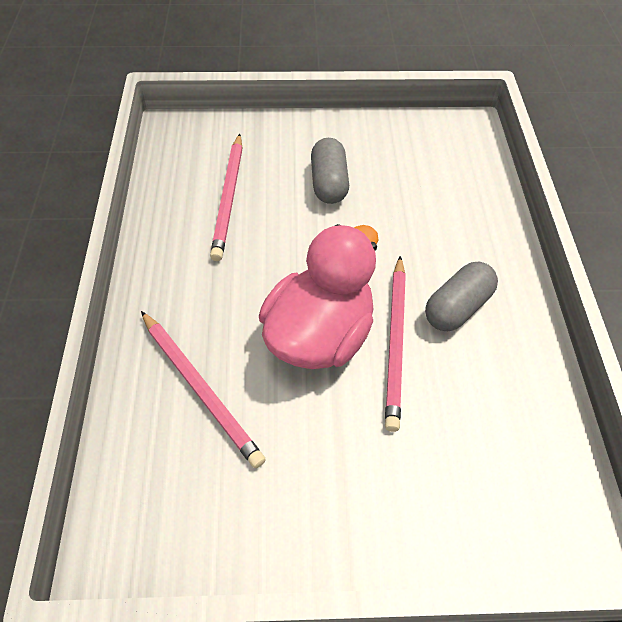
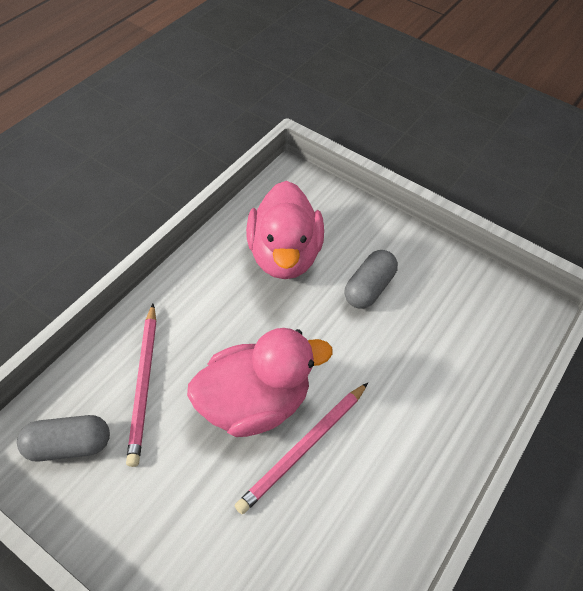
camera: 35 degrees right, 0 degrees up
pink pencil [210,134,242,261] -> pink duck [246,181,324,279]
grey capsule [425,262,498,331] -> grey capsule moved to [17,415,110,462]

